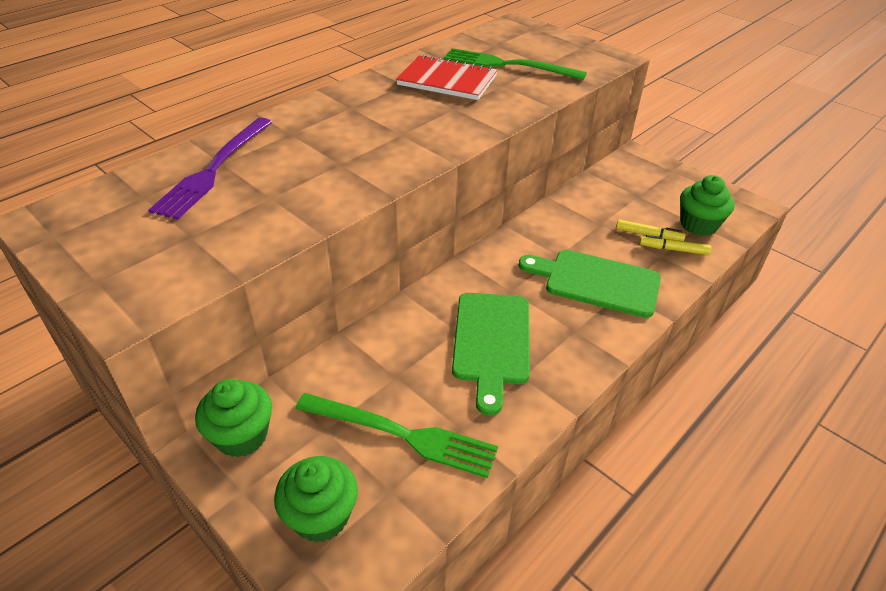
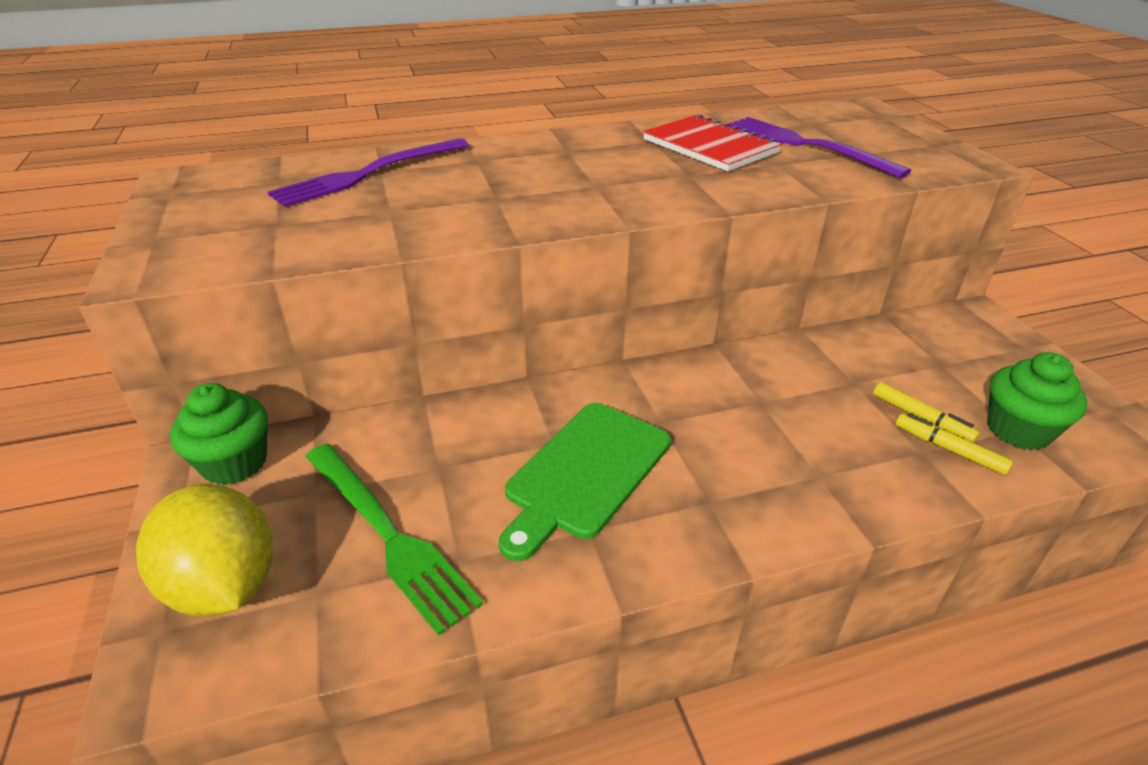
camera: 30 degrees right, 5 degrees down
green cupcake [274,456,358,542] -> yellow lemon [136,484,273,616]
green fork [444,48,587,80] -> purple fork [728,117,911,178]
green cutting board [519,250,661,318] -> none

